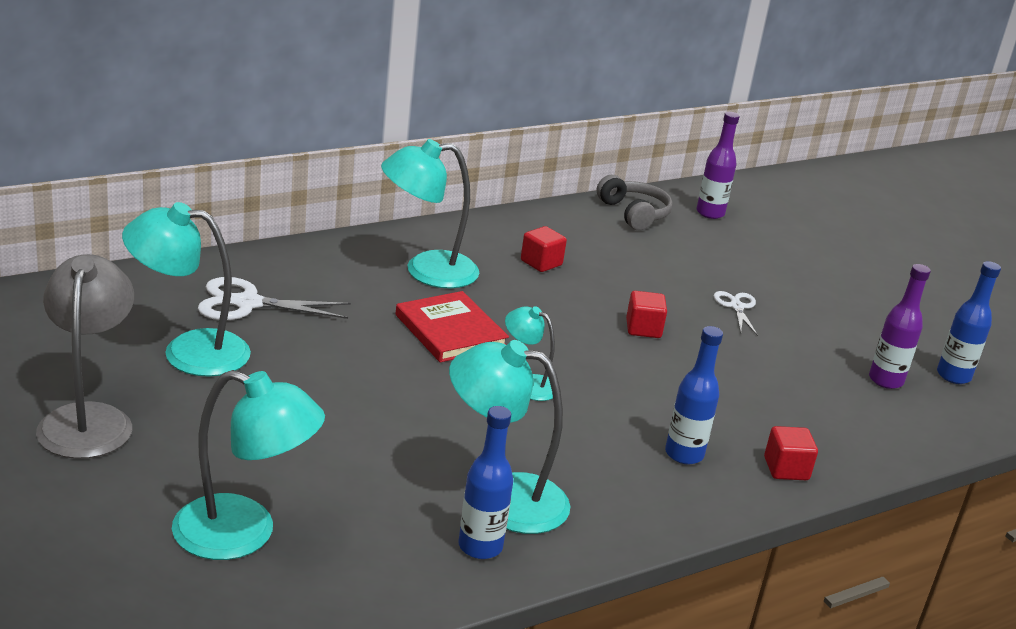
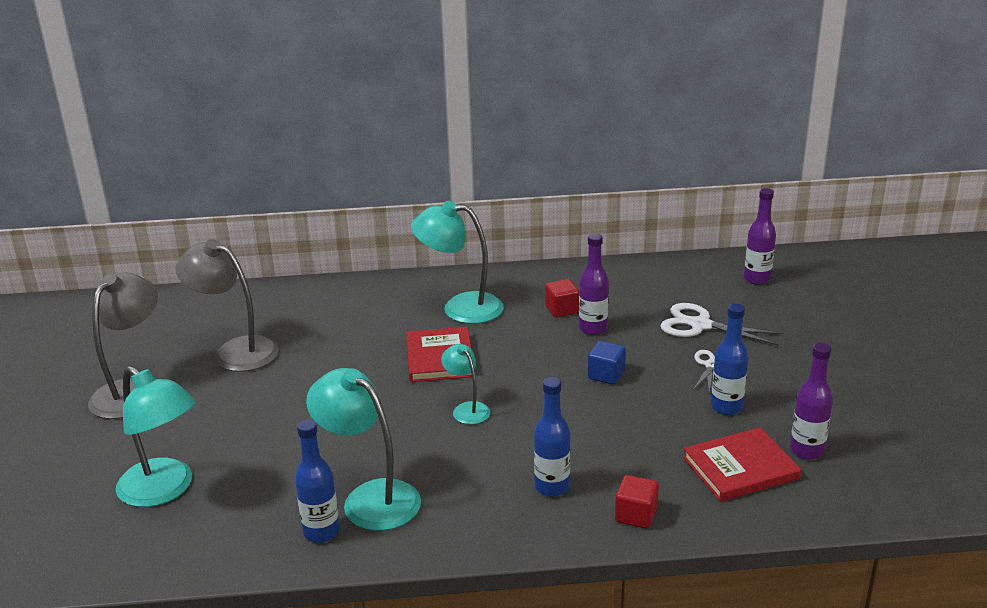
camera: 30 degrees right, 0 degrees up
turquoise lamp [122,202,251,377] -> grey lamp [175,239,278,372]
white scissors [198,277,351,320] -> white scissors moved to [660,303,784,346]
grey headphones [597,175,673,230] -> none
red cube [626,291,667,338] -> blue cube [588,341,626,385]
blue bottle [937,261,1001,384] -> blue bottle moved to [711,303,748,415]
none -> purple bottle [579,233,609,335]
none -> red book [683,427,801,502]

